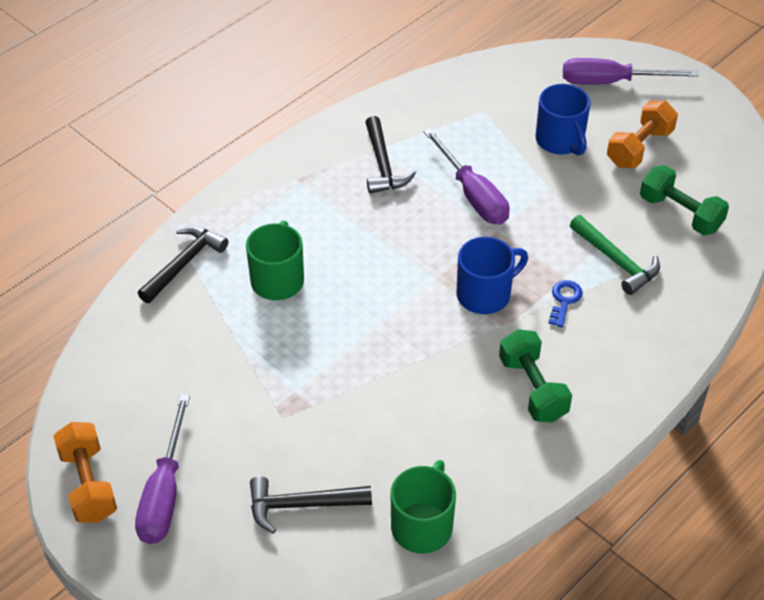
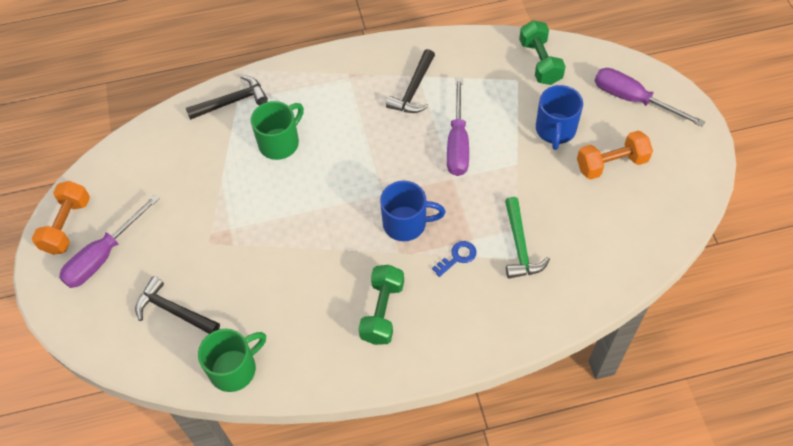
camera: 35 degrees right, 10 degrees up
green dumbbell [640,165,729,235] -> green dumbbell moved to [519,20,566,85]

